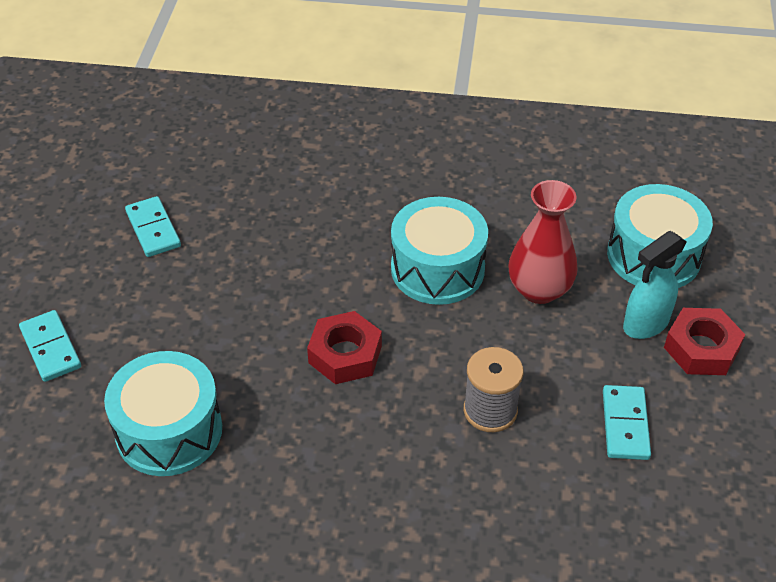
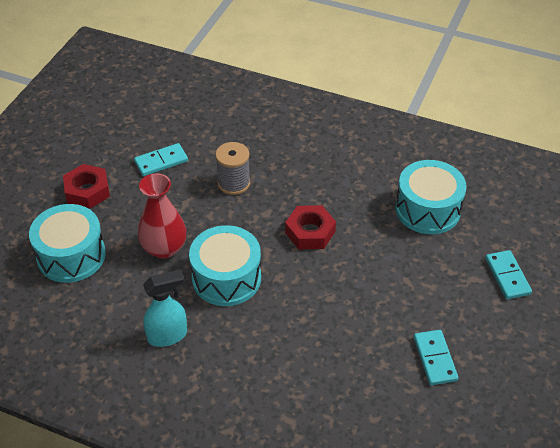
camera: 165 degrees left, 0 degrees up
turquoise domino [603,385,651,460] -> turquoise domino turned 45 degrees clockwise [134,143,188,176]
turquoise spray bottle [623,231,687,339] -> turquoise spray bottle moved to [143,269,187,347]

